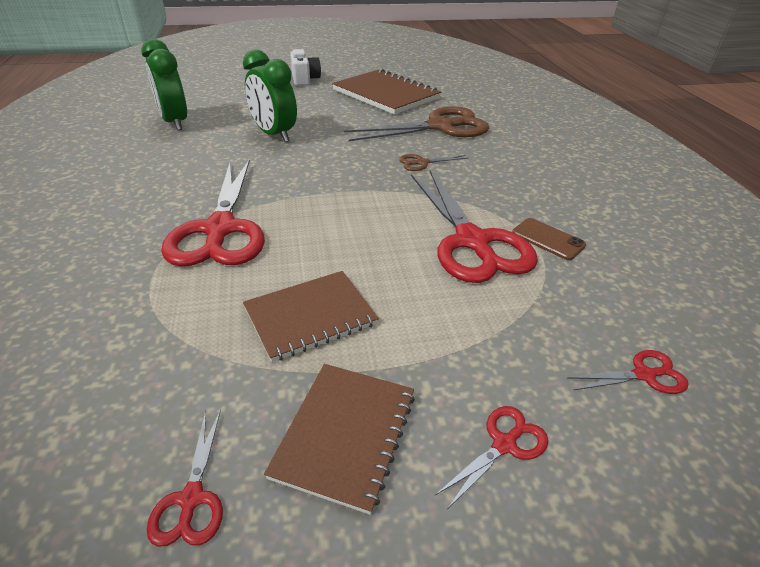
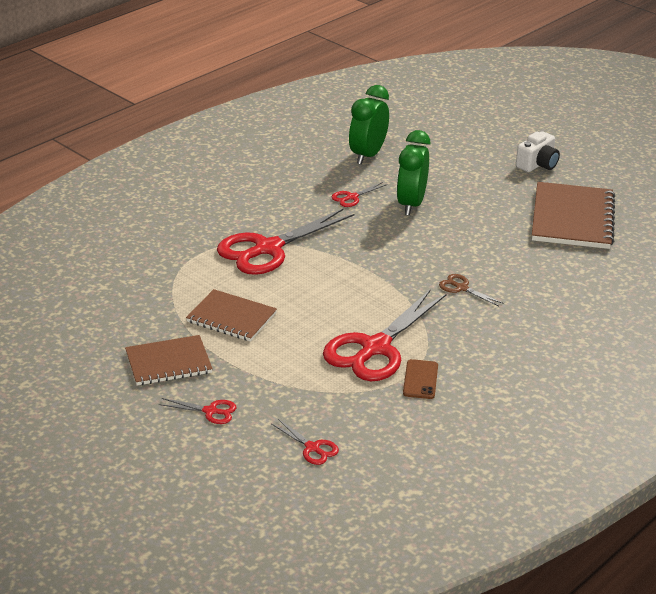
camera: 55 degrees right, 5 degrees down
red scissors [147,409,223,547] -> red scissors moved to [331,182,388,207]
brown scissors [344,106,489,141] -> none

